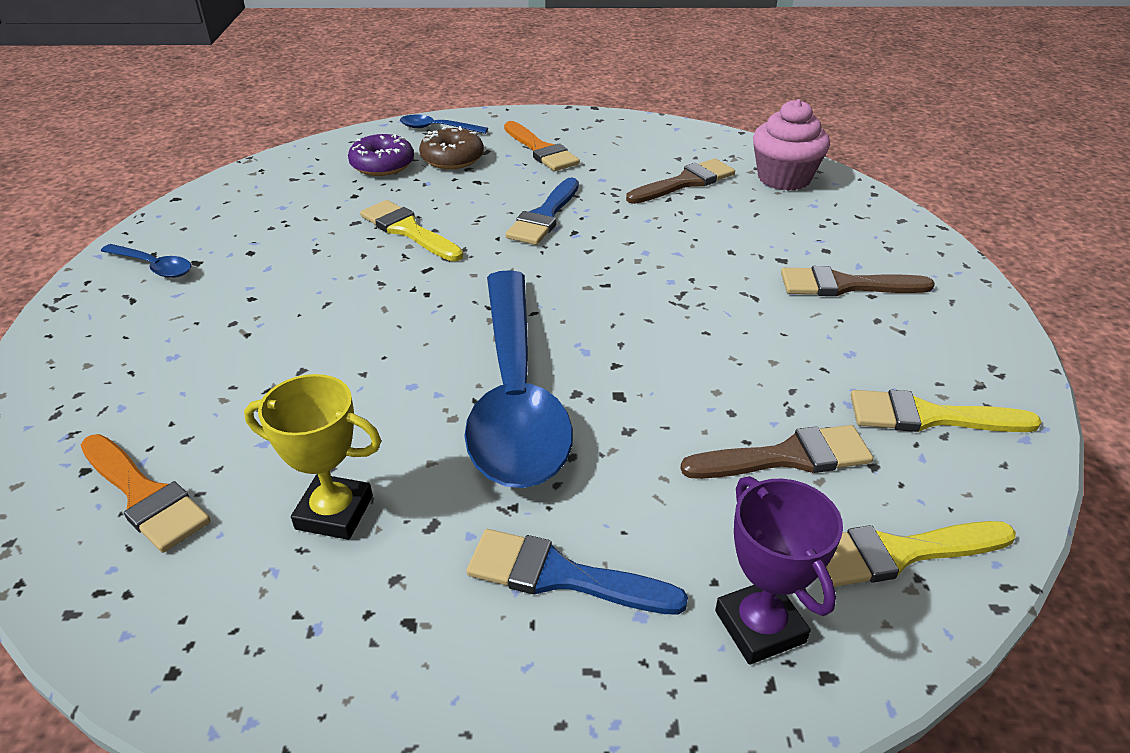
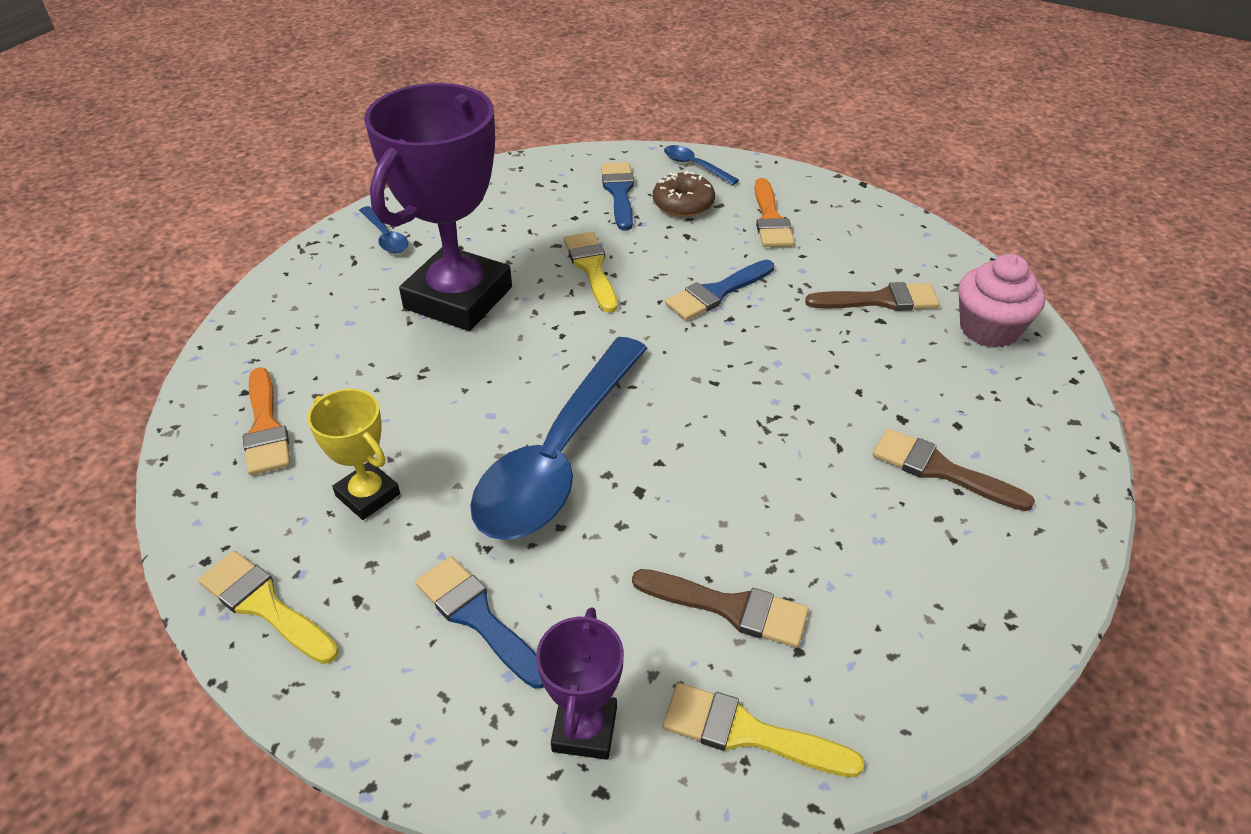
camera: 30 degrees right, 5 degrees up
purple donut [348,134,414,176] -> blue brush [601,162,634,231]
yellow brush [851,390,1041,432] -> yellow brush moved to [198,551,339,664]
none -> purple trophy [364,83,512,331]

